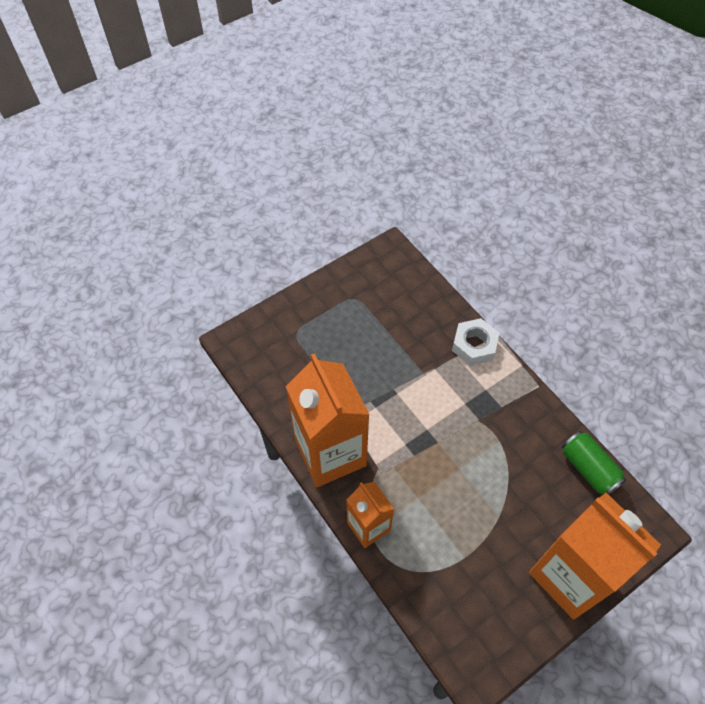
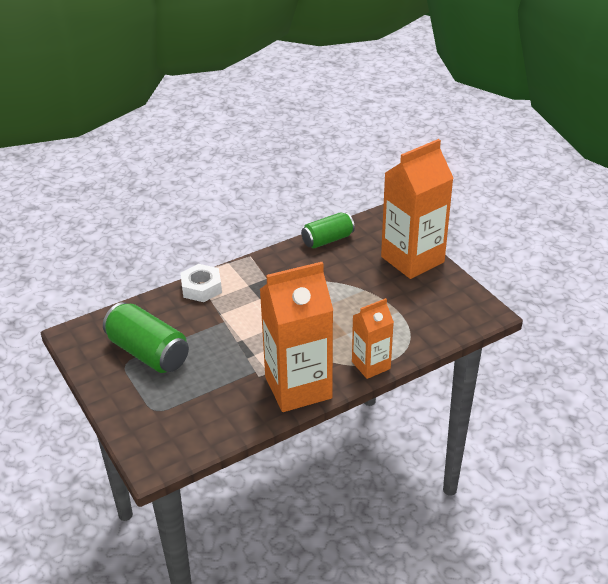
camera: 85 degrees left, 20 degrees down
none -> green can [103,302,189,373]

